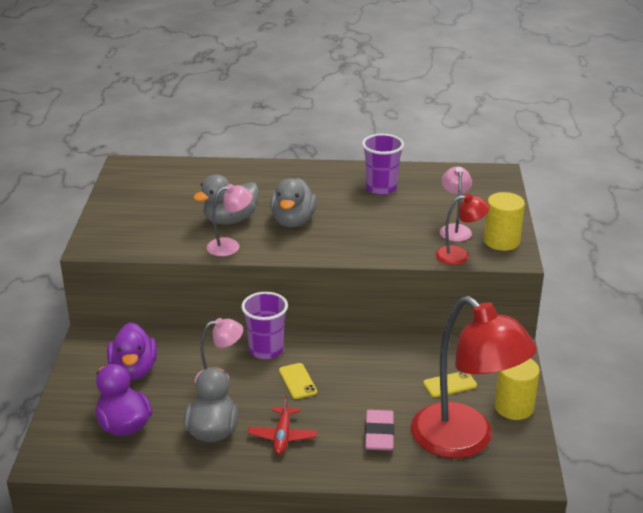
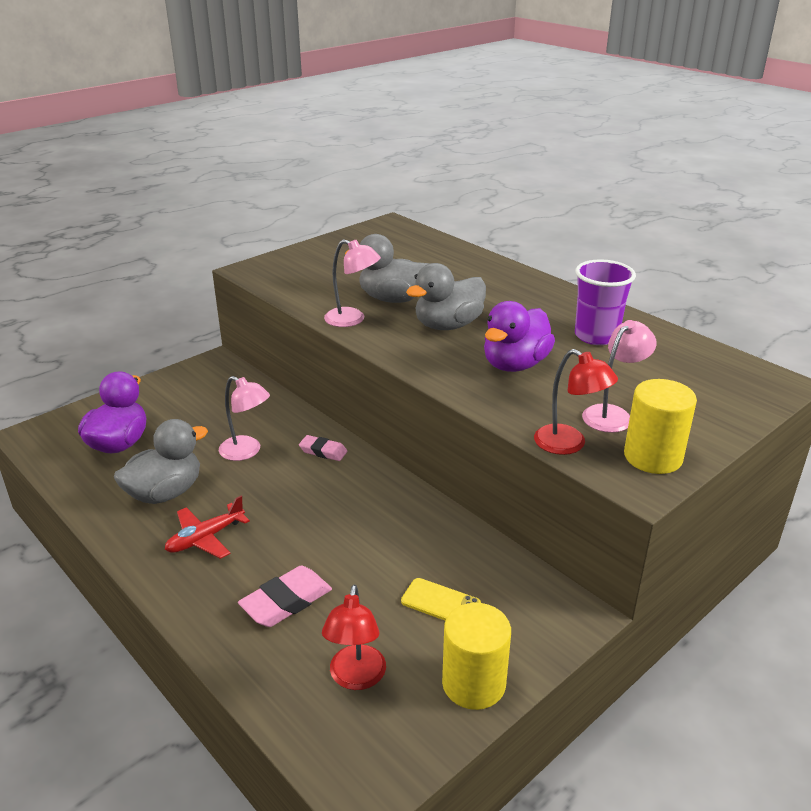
camera: 45 degrees right, 0 degrees up
purple duck [107,322,157,380] -> purple duck moved to [484,301,555,372]
purple cup [241,292,288,360] -> pink eraser [299,435,347,461]
yellow phone [279,363,317,399] -> none
red lamp [411,296,537,459] -> red lamp [322,584,386,690], size x0.45

